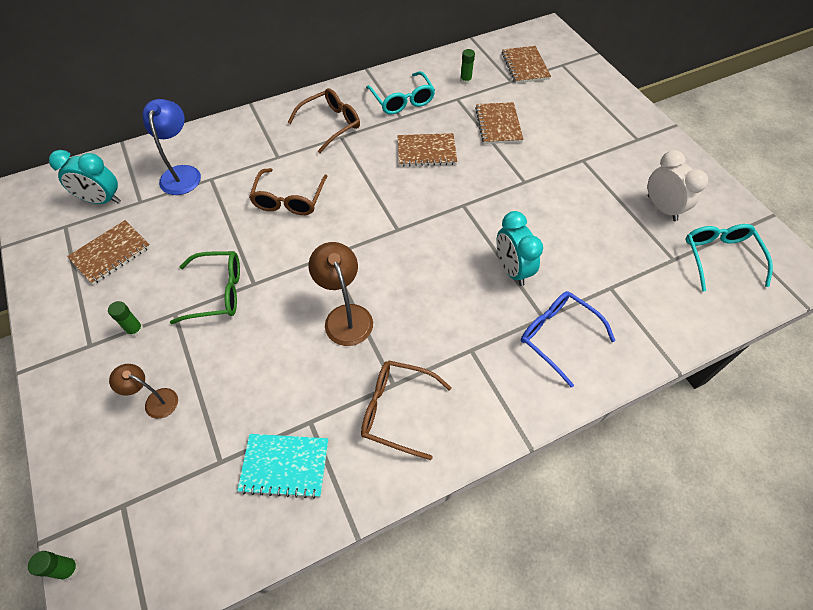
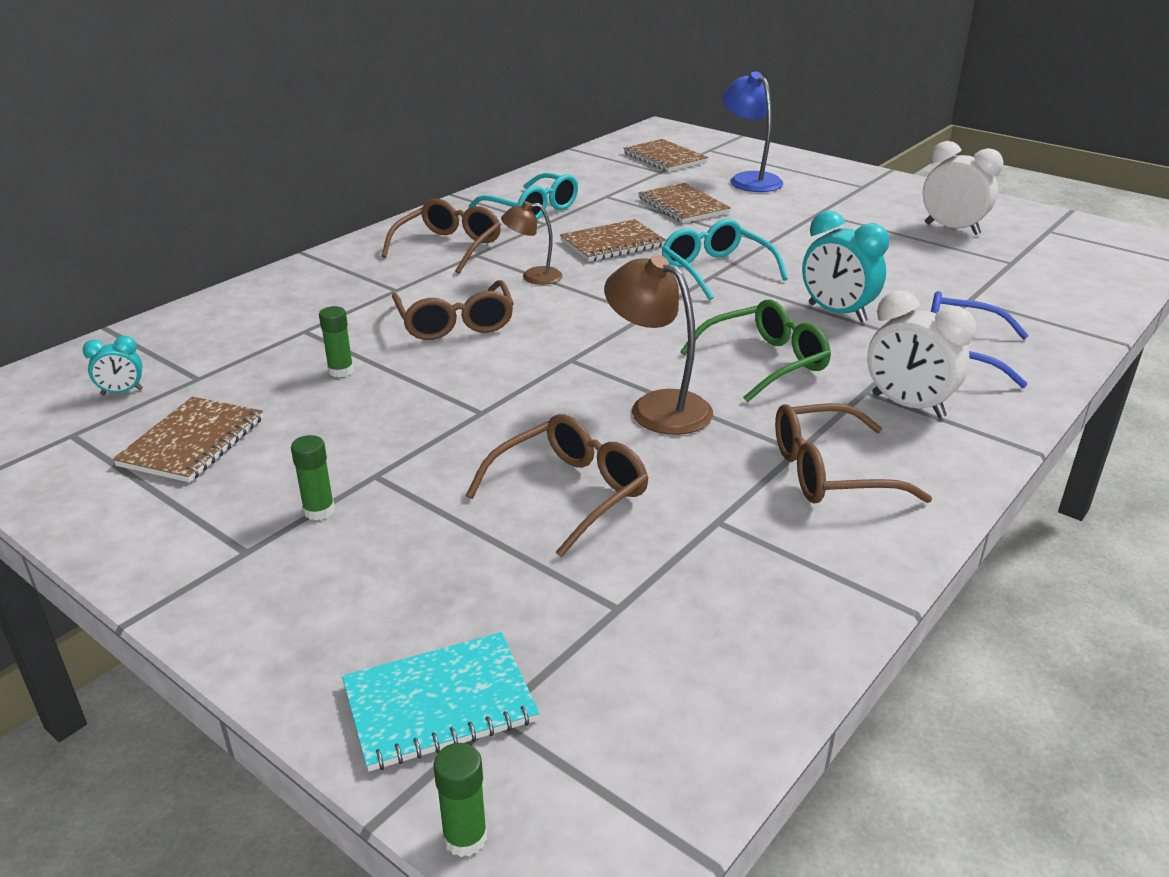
camera: 25 degrees left, 25 degrees down
turquoise clock [49,150,121,204] -> turquoise clock [82,336,143,395], size x0.53
brown lamp [109,364,178,419] -> brown lamp moved to [501,201,562,285]
blue lamp [143,99,201,195] -> blue lamp moved to [722,71,783,192]
green glasses [170,251,240,324] -> green glasses moved to [680,300,831,402]
turquoise notebook [237,434,328,499] -> turquoise notebook moved to [342,632,539,772]
green glue stick [460,49,475,84] -> green glue stick moved to [319,306,354,377]
turquoise glasses [686,224,773,292] -> turquoise glasses moved to [662,219,788,300]
none -> brown glasses [466,414,649,557]
none -> white clock [867,290,976,418]

